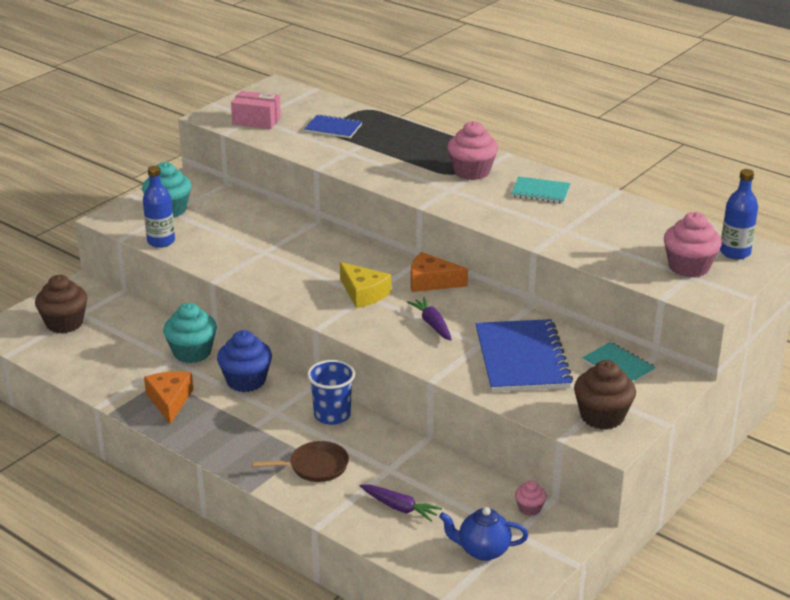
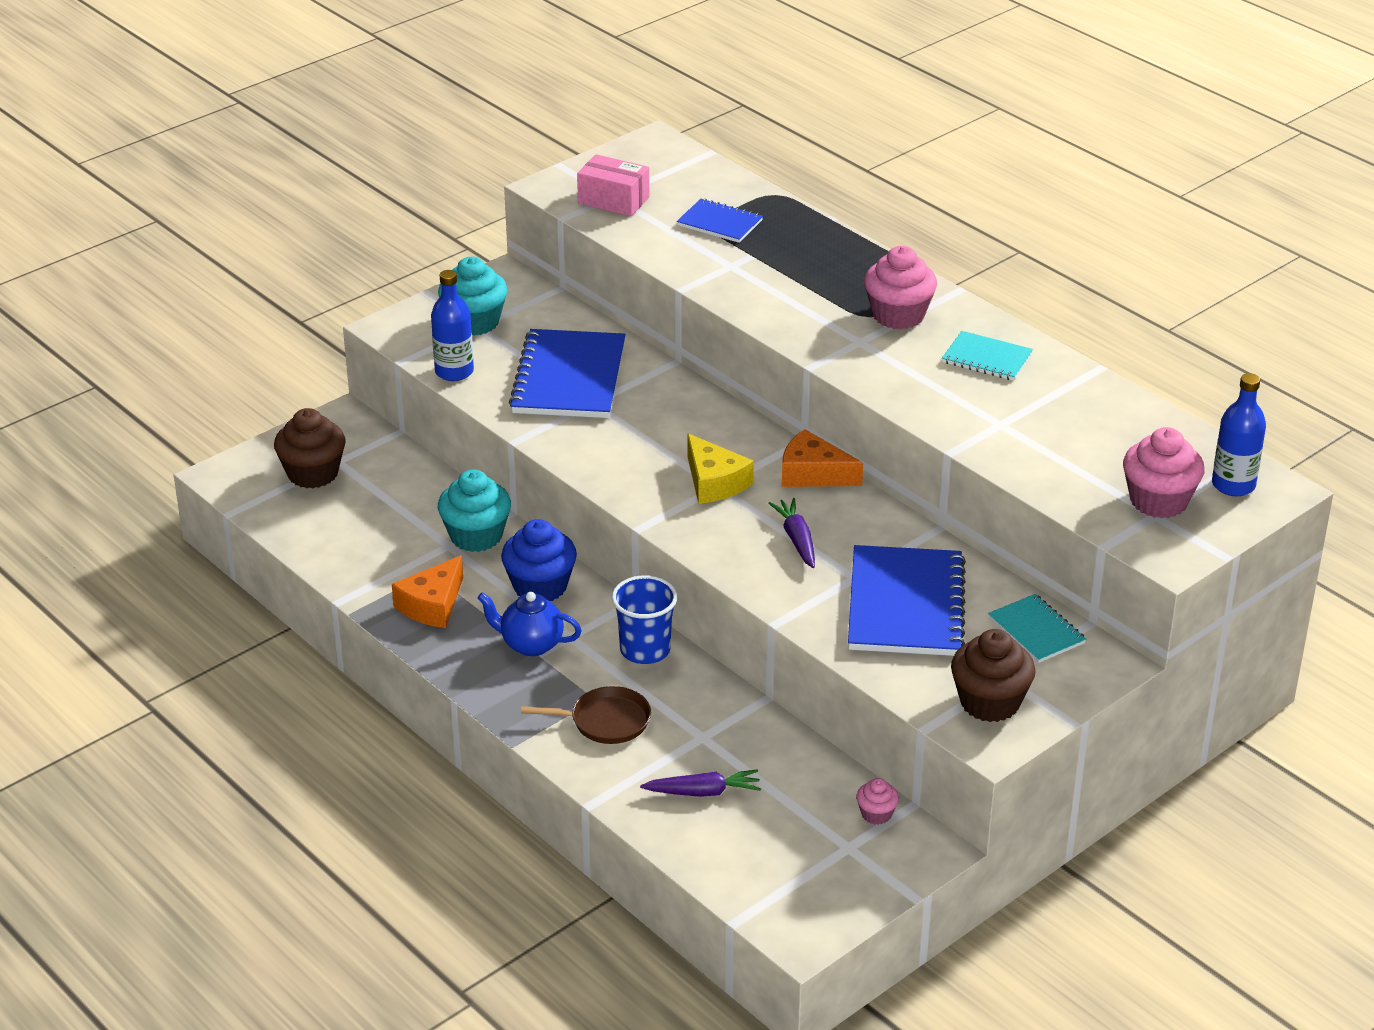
camera: 10 degrees right, 5 degrees up
orange cheese [144,372,193,424] -> orange cheese turned 150 degrees counterclockwise [392,555,463,628]
purple carrot [360,484,442,522] -> purple carrot turned 45 degrees counterclockwise [640,769,761,797]
blue teapot [439,507,528,561] -> blue teapot moved to [478,592,582,656]
none -> blue notebook [509,329,625,418]

